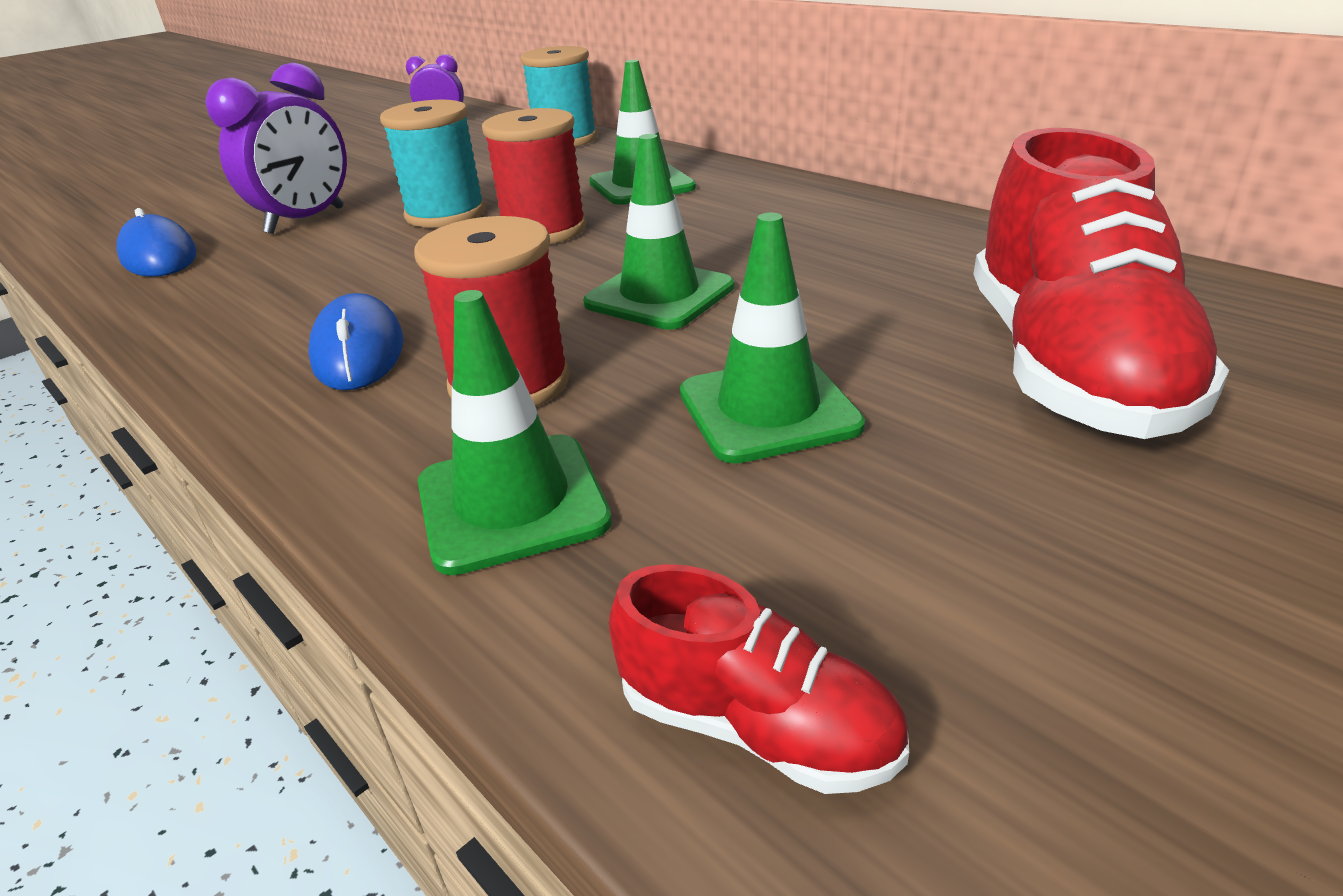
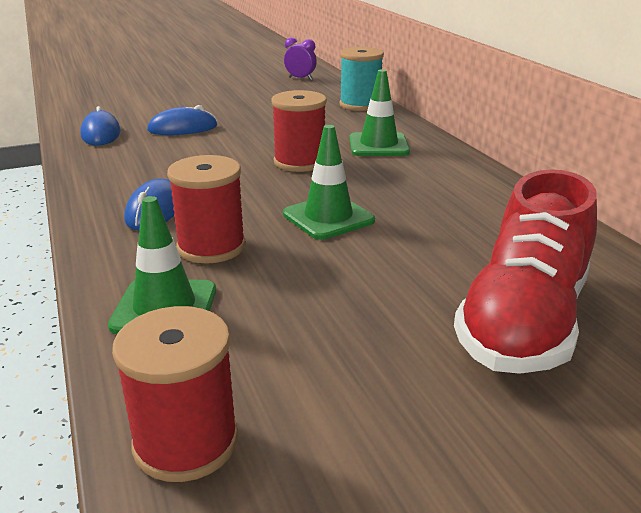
camera: 20 degrees right, 5 degrees down
purple clock [205,63,347,234] -> blue mouse [147,105,217,135]
turquoise spool [380,100,485,228] -> none
red shoe [609,564,909,794] -> red spool [112,306,239,482]
green traffic cone [680,213,865,464] -> none

